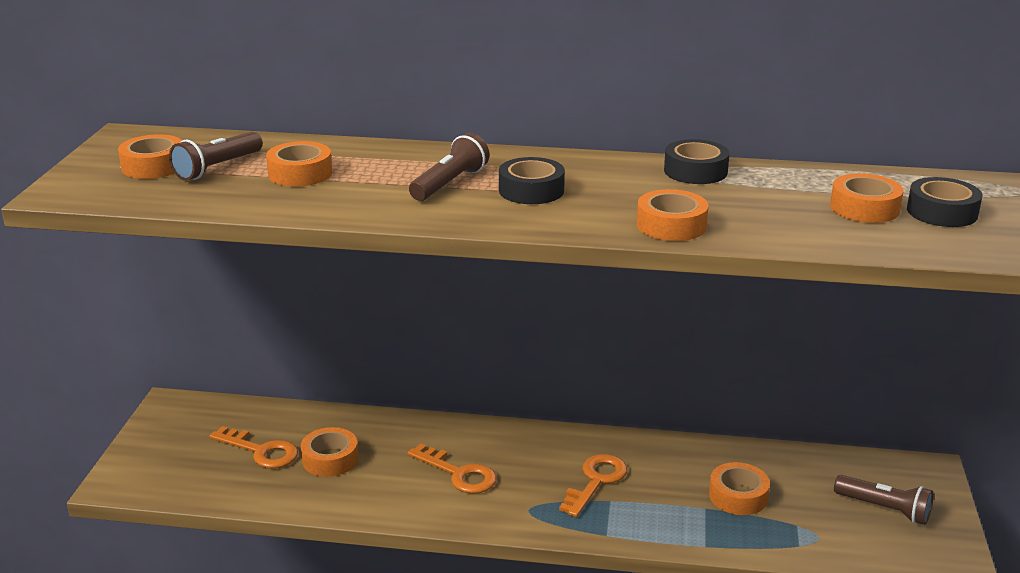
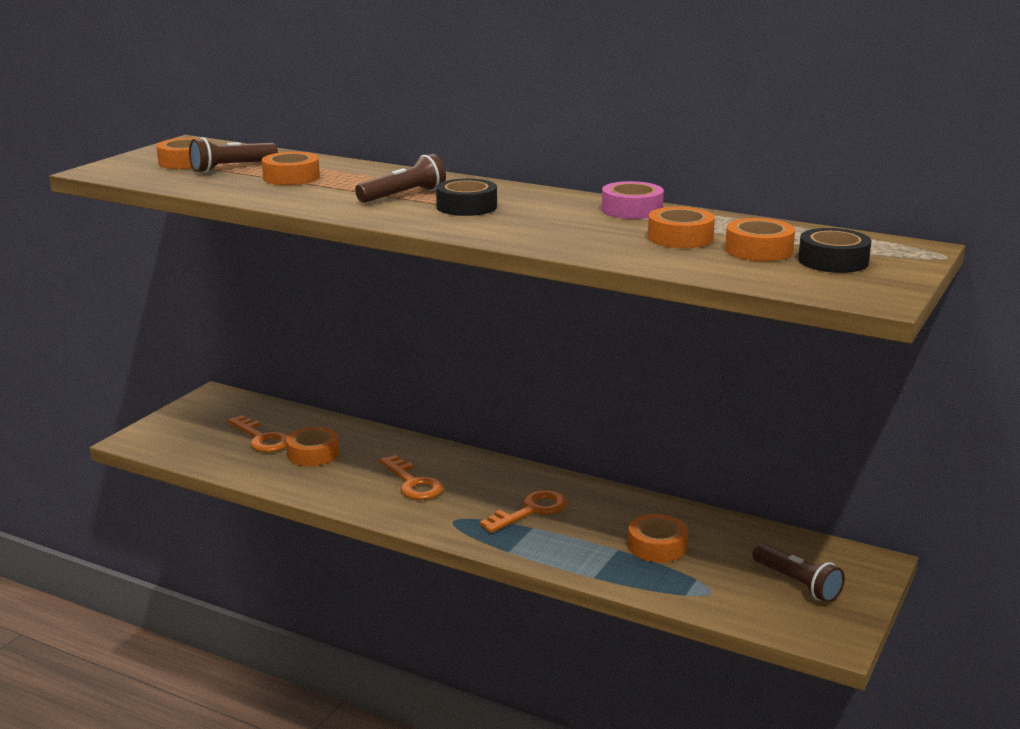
camera: 20 degrees right, 5 degrees down
orange tape [637,189,709,241] -> orange tape moved to [648,207,715,248]
black tape [664,139,730,184] -> pink tape [602,181,664,219]

